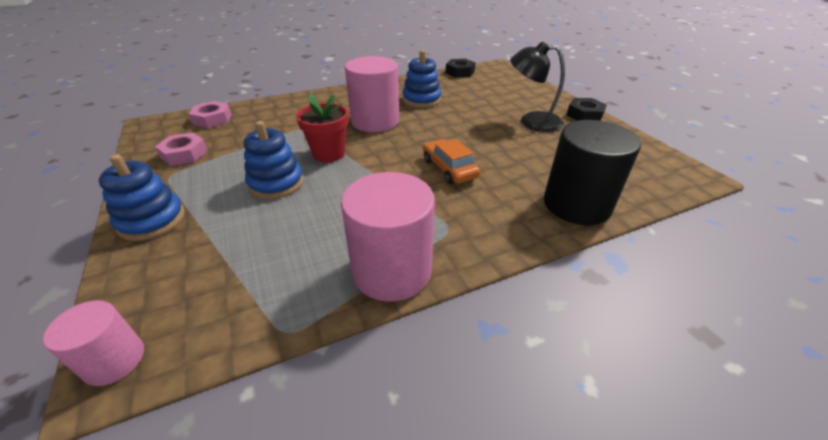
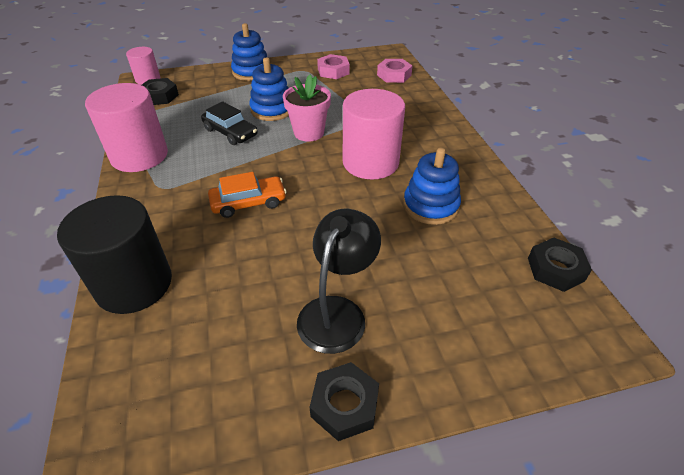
camera: 100 degrees right, 5 degrees up
red flower pot [296,93,349,162] -> pink flower pot [283,75,331,142]
none -> black nut [142,78,179,105]
none -> black car [201,101,258,145]

